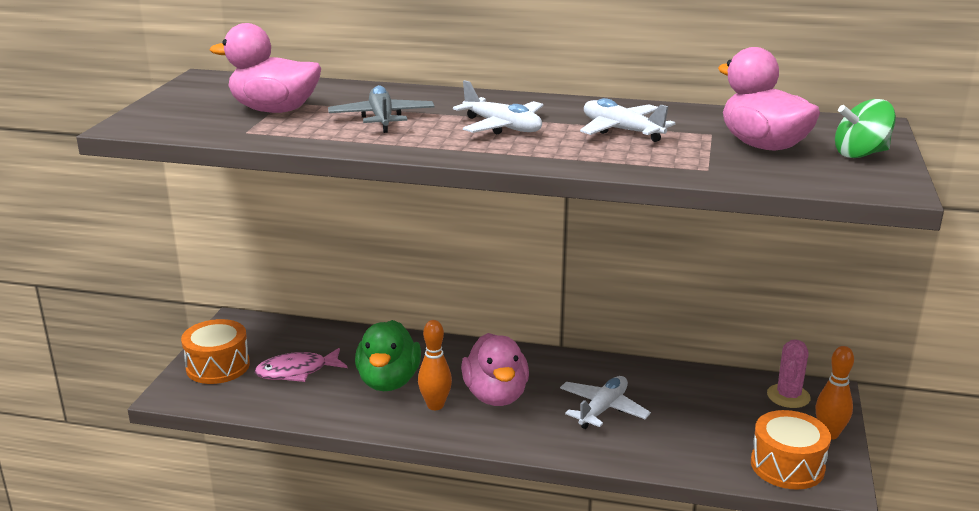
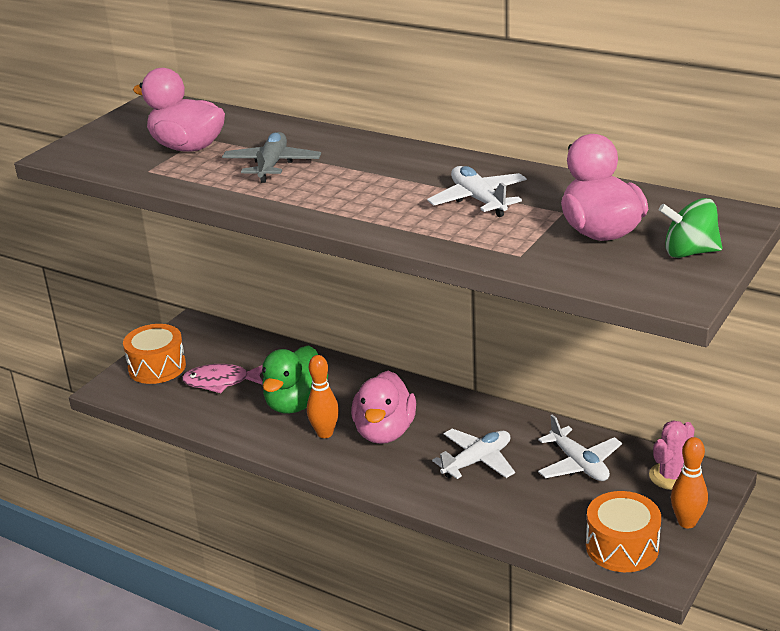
camera: 20 degrees right, 5 degrees up
white plane [453,80,543,134] -> white plane moved to [538,414,622,481]

